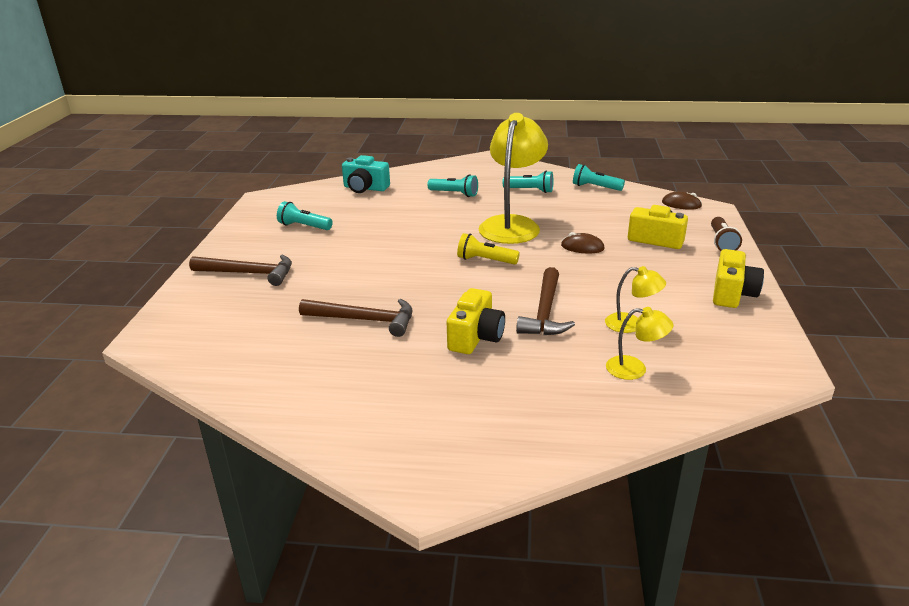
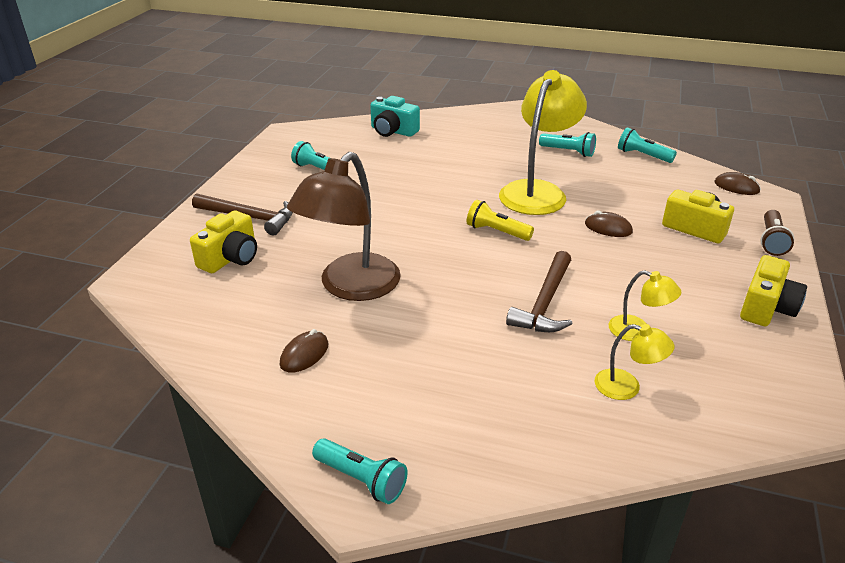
camera: 10 degrees right, 5 degrees up
brown hammer [299,299,412,337] -> brown lamp [287,152,401,301]
turquoise flashlight [427,174,478,197] -> turquoise flashlight moved to [312,438,408,504]
yellow camera [447,288,505,354] -> yellow camera moved to [190,211,257,273]
none -> brown mouse [280,329,328,373]

